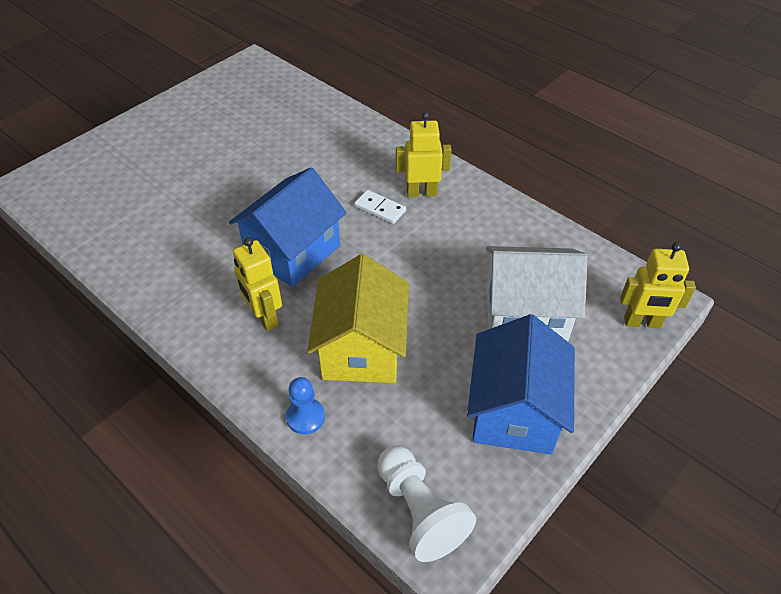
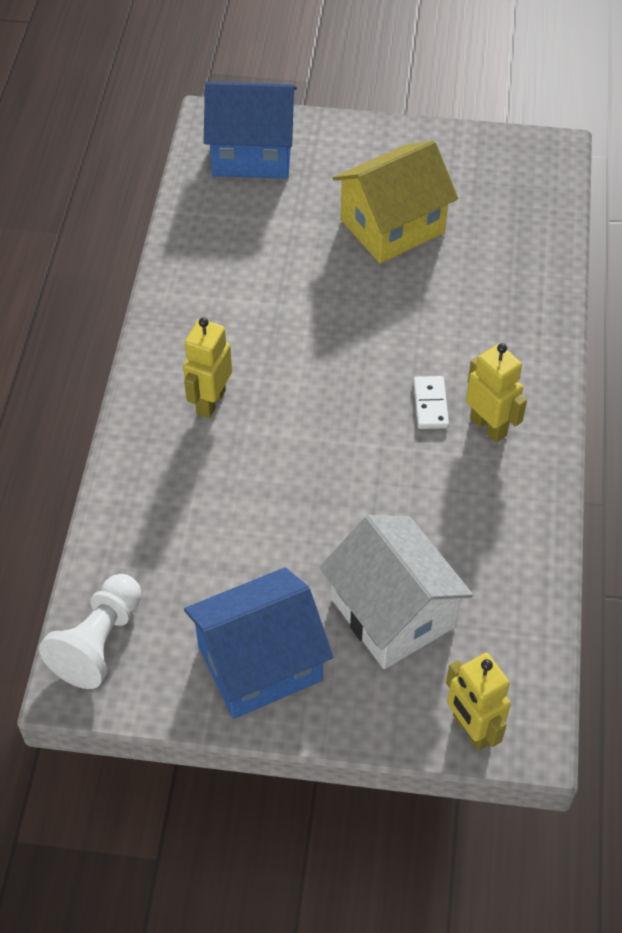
camera: 55 degrees right, 5 degrees up
blue house [229,167,347,287] -> blue house moved to [203,82,297,179]
blue pawn [286,377,325,435] -> none
yellow house [307,254,409,383] -> yellow house moved to [333,140,458,263]

